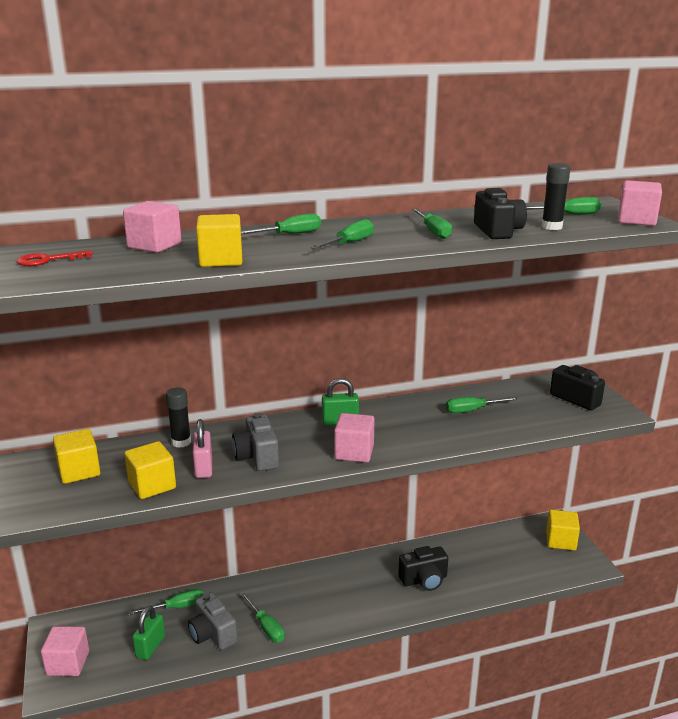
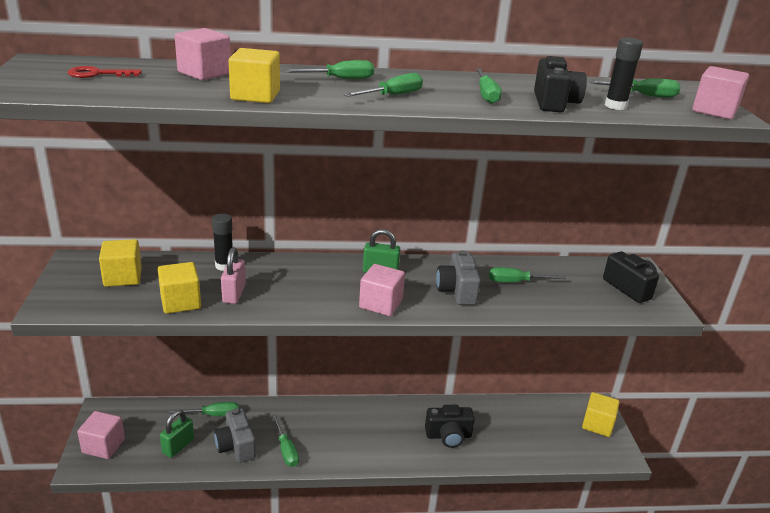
camera: 10 degrees right, 5 degrees up
grey camera [232,413,279,471] -> grey camera moved to [436,250,481,305]

